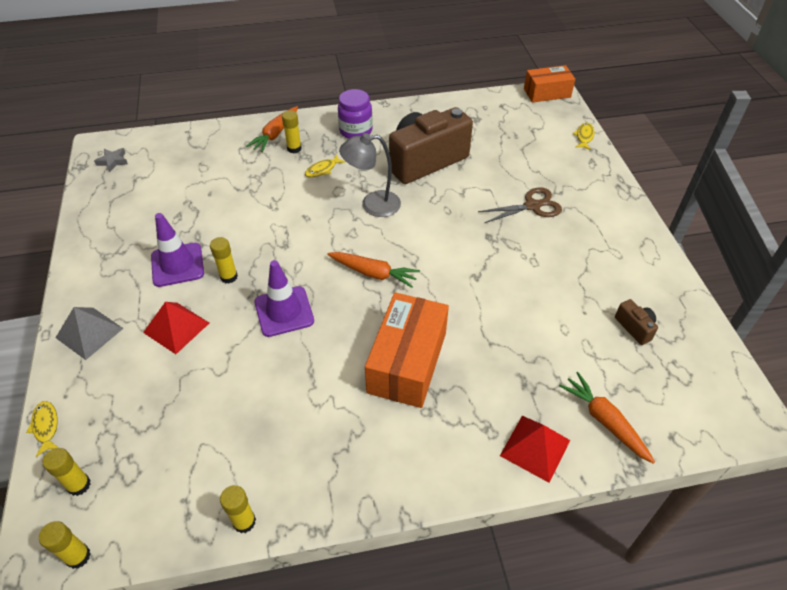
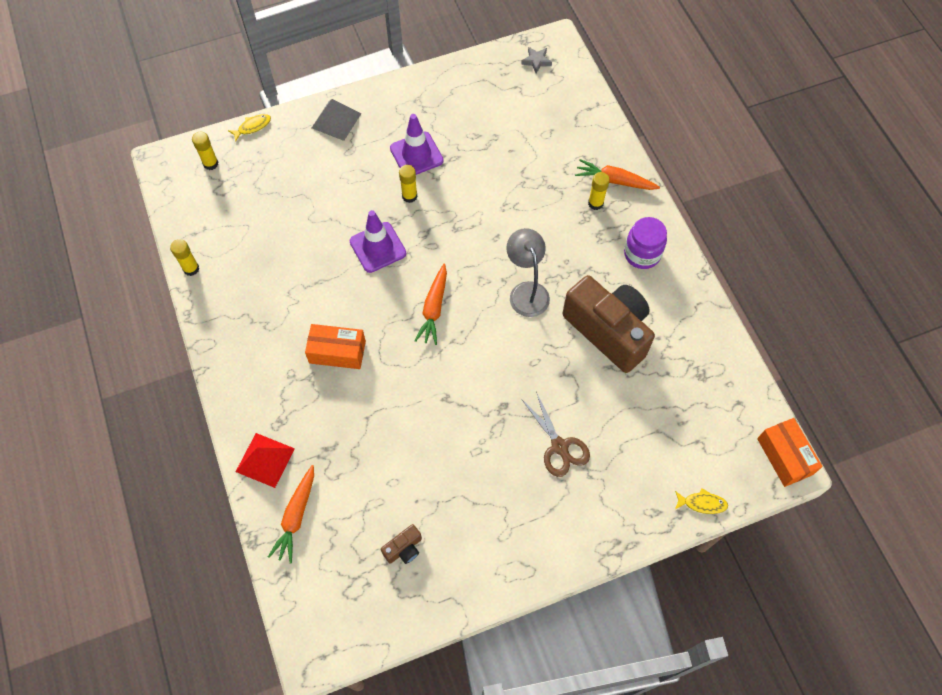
camera: 80 degrees right, 15 degrees up
yellow glue stick [39,521,91,569] -> none
red pyramid [143,302,209,354] -> none
yellow fish [305,154,346,178] -> none
orange box [365,292,449,408] -> orange box [305,324,366,369], size x0.65
orange carrot [559,372,655,464] -> orange carrot turned 150 degrees clockwise [268,465,314,563]

